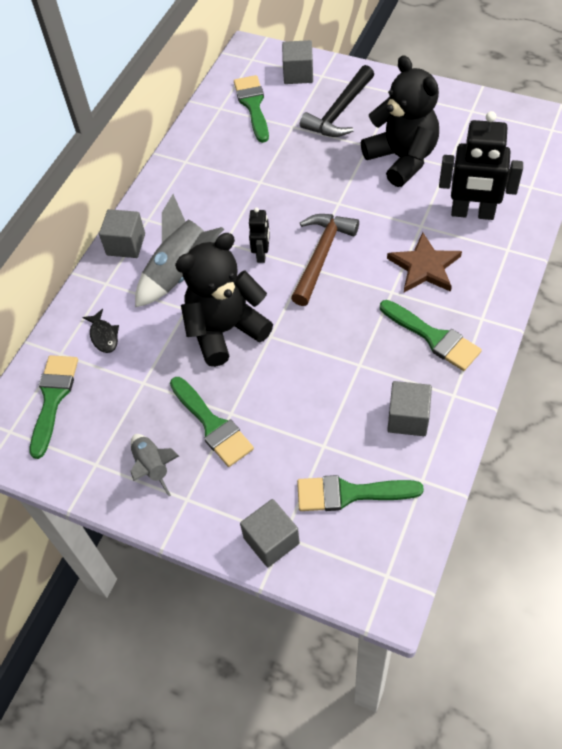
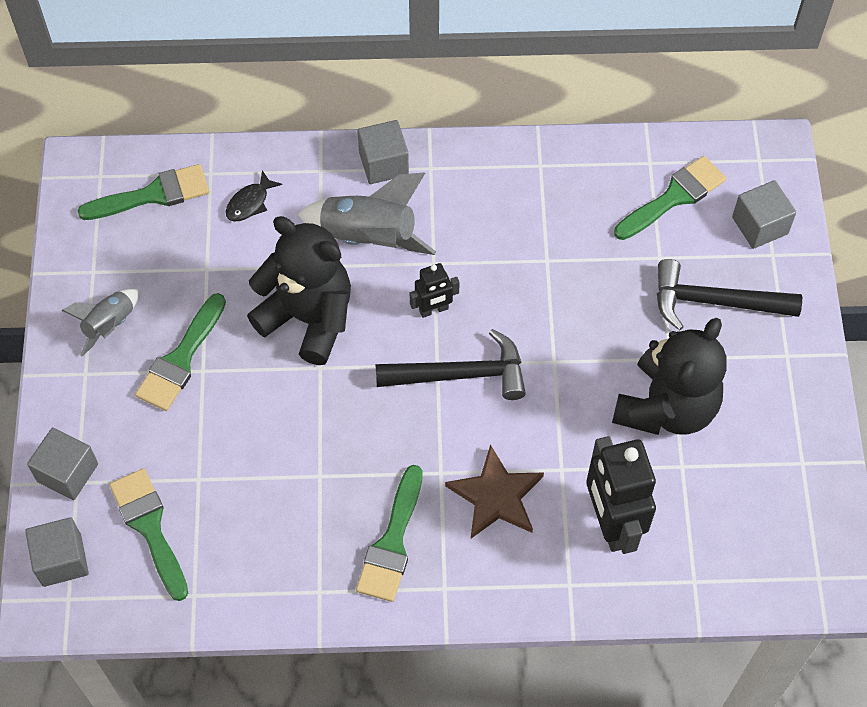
camera: 60 degrees right, 5 degrees up
brown hammer [291,214,359,306] -> black hammer [375,329,526,400]
grey cube [387,381,432,436] -> grey cube moved to [25,517,89,587]

